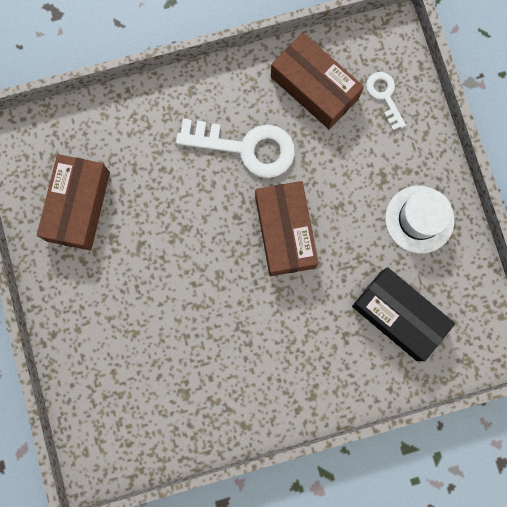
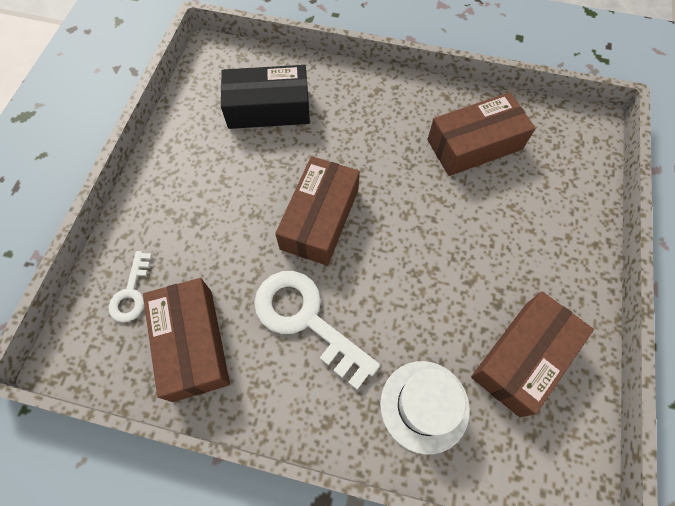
camera: 150 degrees left, 15 degrees down
black box [352,267,455,361] -> black box turned 75 degrees counterclockwise [221,65,310,129]
white hat [385,186,454,254] -> white hat moved to [380,361,470,455]
none -> brown box [427,92,536,176]

